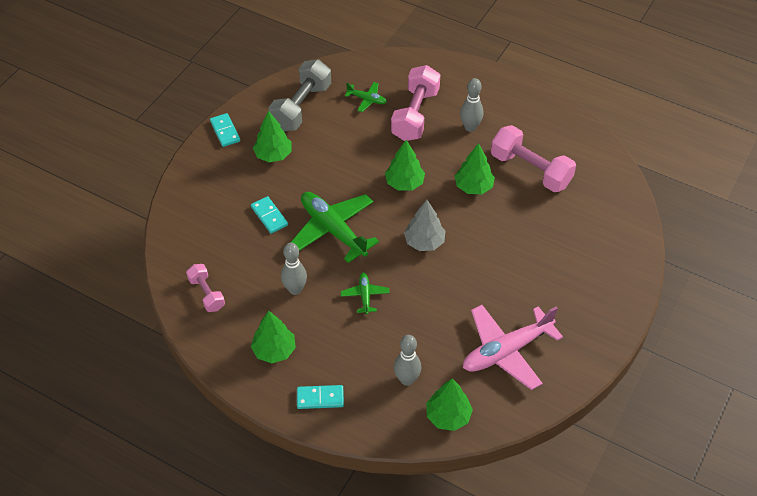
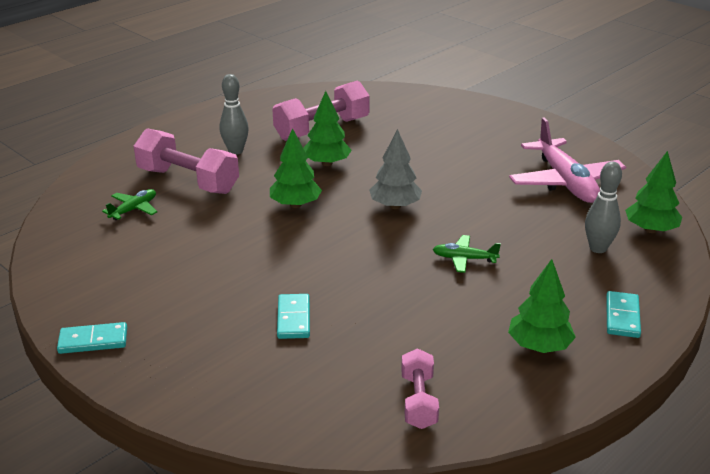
camera: 75 degrees left, 20 degrees down
pink dumbbell [186,264,225,312] -> pink dumbbell turned 75 degrees counterclockwise [401,348,439,429]
turquoise domino [251,196,288,234] -> turquoise domino turned 75 degrees counterclockwise [277,294,310,339]
green tree [253,111,292,162] -> none
grey dumbbell [268,59,331,131] -> none
grey bowling pin [281,243,307,295] -> none
green plane [290,192,379,263] -> none

